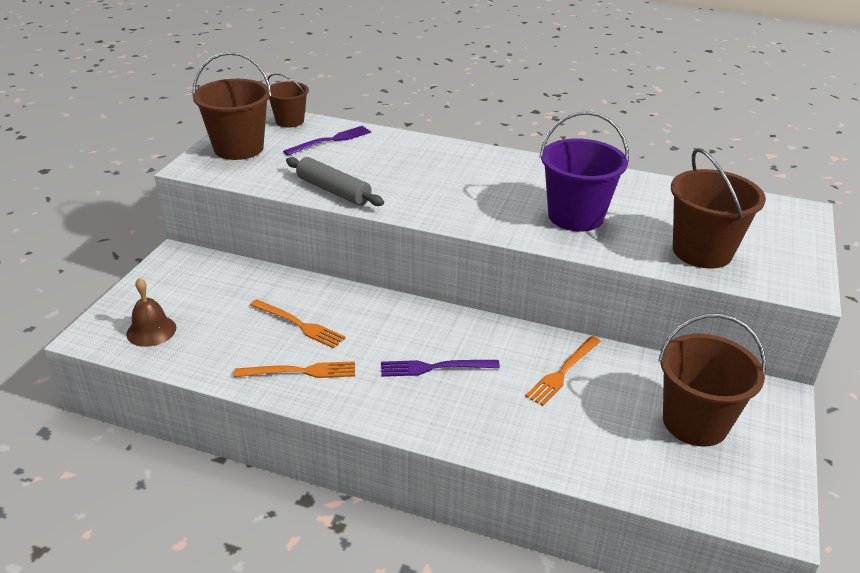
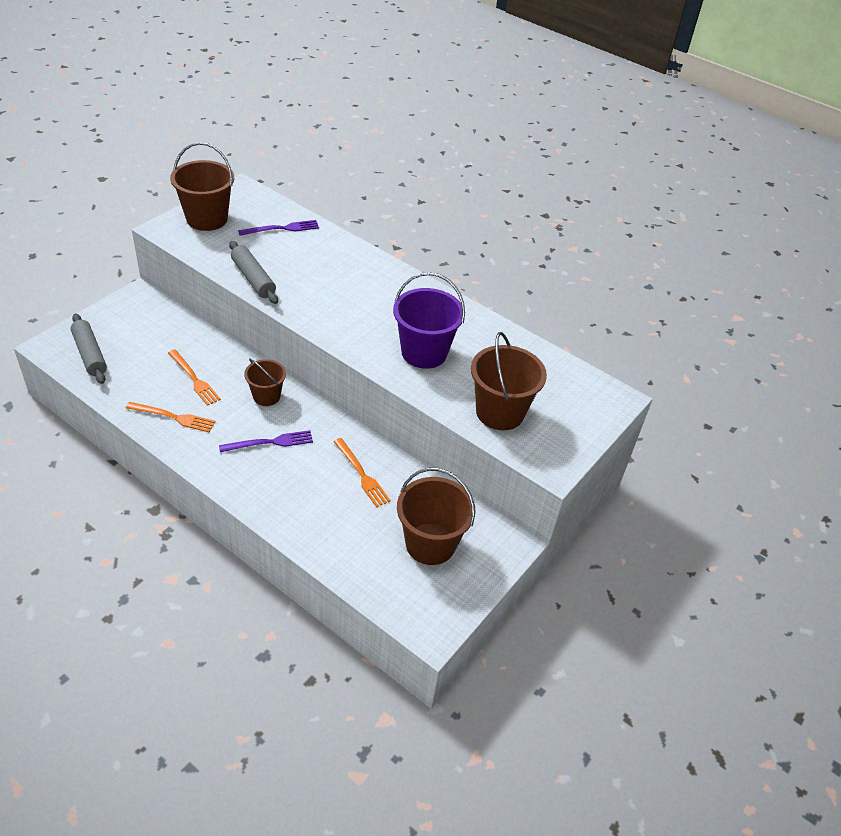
camera: 15 degrees right, 10 degrees up
brown bell [126,278,176,347] -> grey rolling pin [71,314,107,384]
brown bucket [268,73,309,128] -> brown bucket moved to [244,358,286,406]
purple fork [381,360,500,377] -> purple fork turned 150 degrees clockwise [219,430,313,452]
orange fork [525,336,601,406] -> orange fork turned 90 degrees counterclockwise [333,438,391,508]

